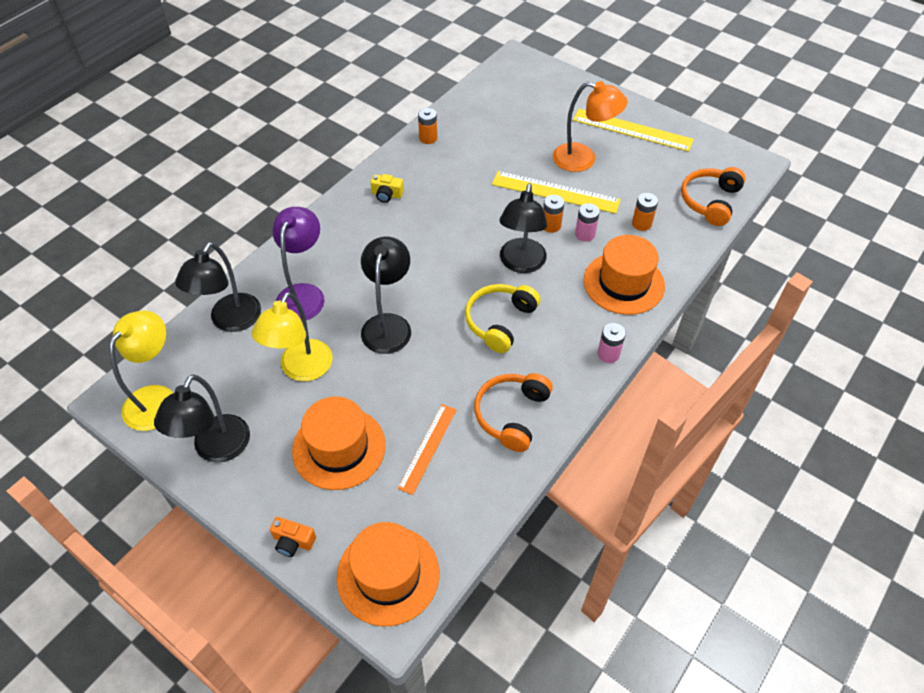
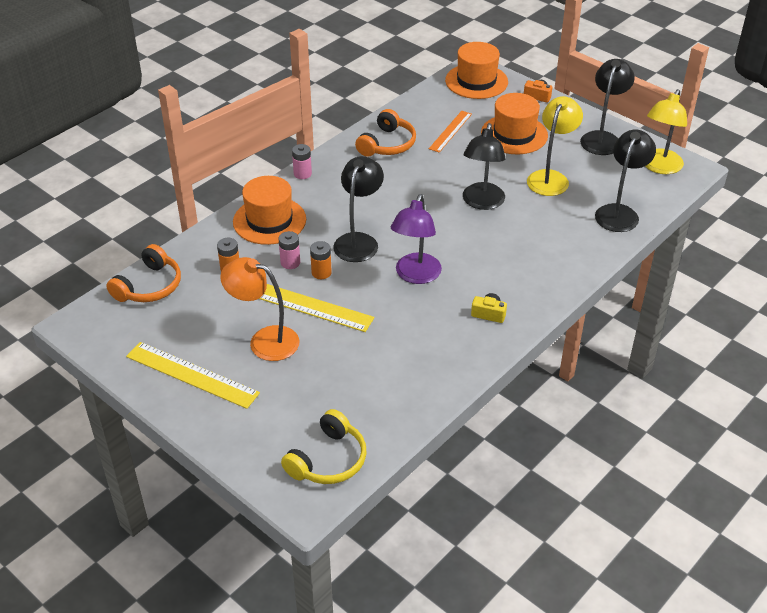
camera: 175 degrees left, 10 degrees down
purple lamp [272,207,325,320] -> purple lamp moved to [391,194,442,284]
orange battery [418,108,437,144] -> none
yellow headphones [465,284,540,353] -> yellow headphones moved to [281,409,366,484]

